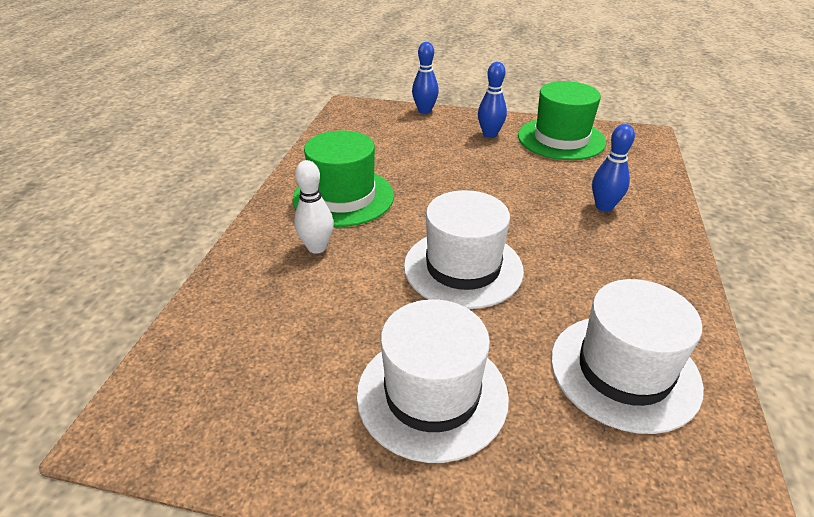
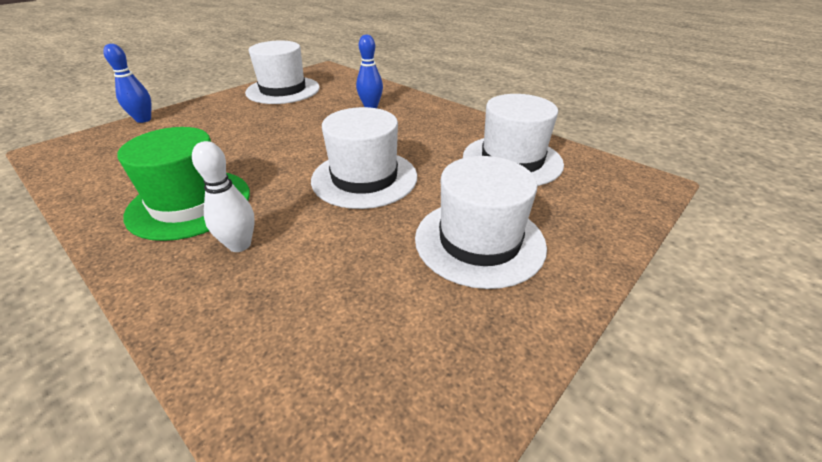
camera: 60 degrees left, 0 degrees up
blue bowling pin [478,62,507,138] -> none
green hat [518,81,606,160] -> white hat [245,41,320,104]

